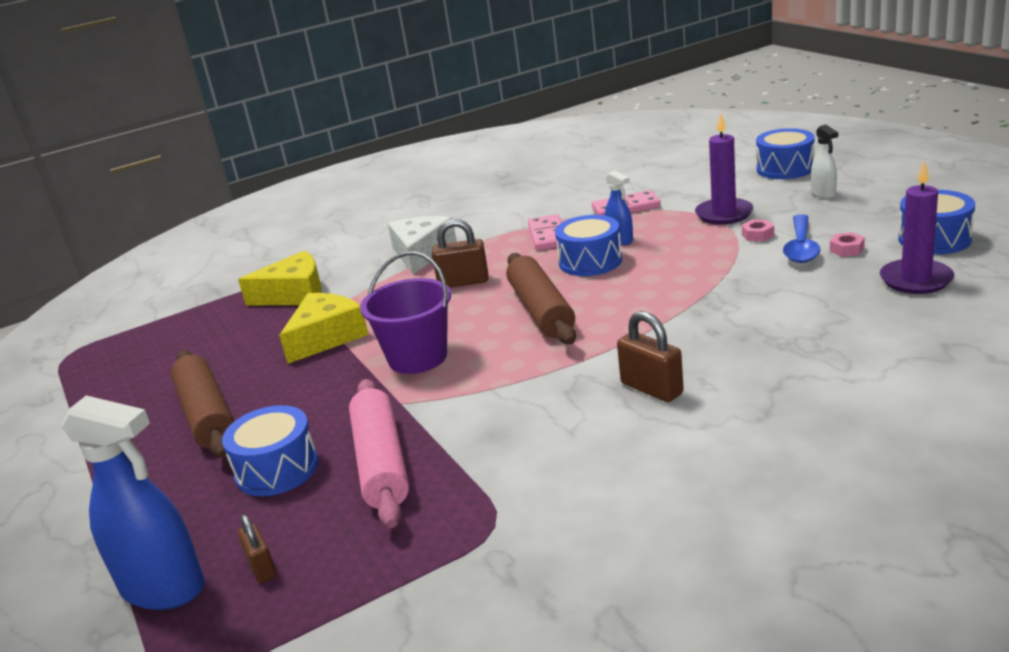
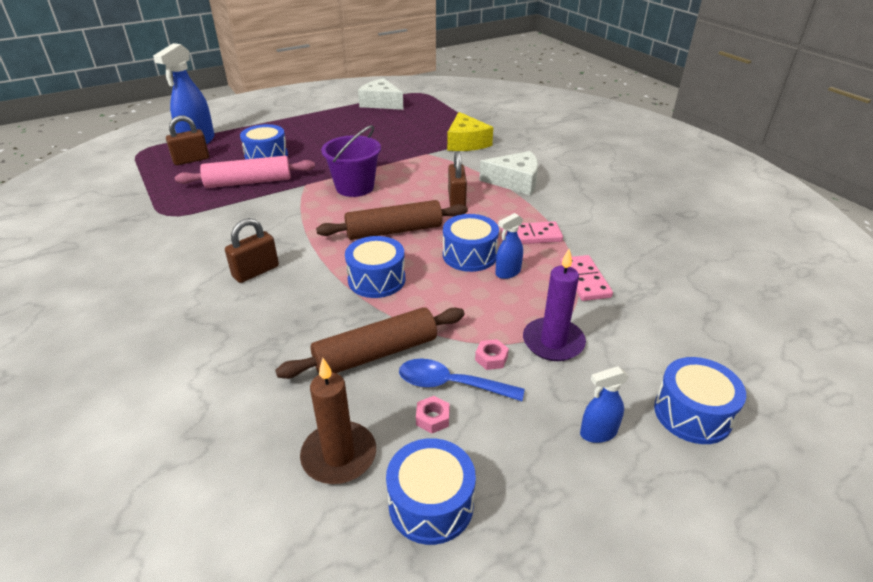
camera: 85 degrees right, 10 degrees up
brown rolling pin [171,350,234,458] -> brown rolling pin moved to [275,307,465,379]
brown padlock [237,515,276,583] -> brown padlock [166,116,209,165], size x1.58
yellow cheese [279,293,369,364] -> none
white spray bottle [811,125,838,199] -> blue spray bottle [580,366,629,443]
purple candle [880,160,954,294] -> brown candle [300,358,376,484]
none -> blue drum [345,236,405,298]
none -> white cheese [358,78,404,110]

